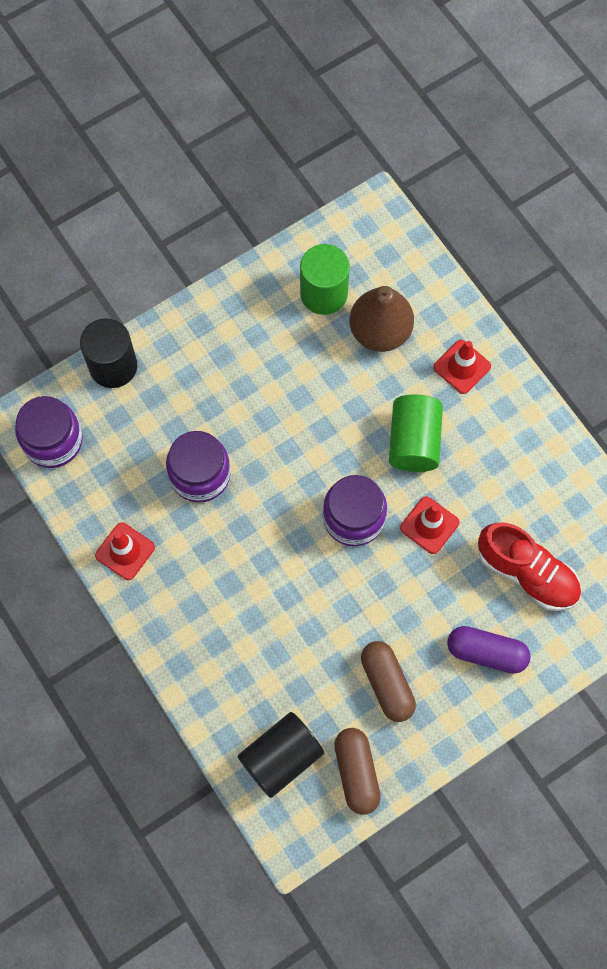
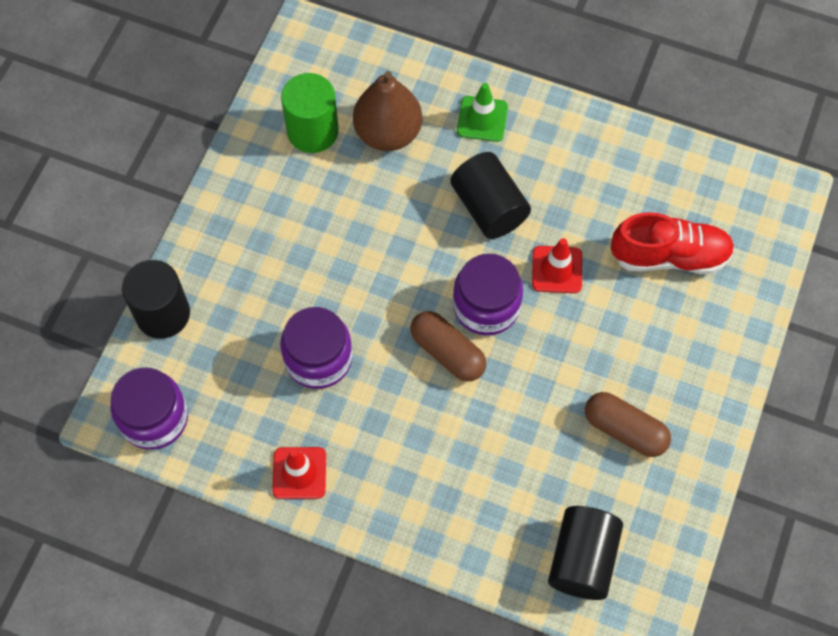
camera: 35 degrees left, 5 degrees down
brown capsule [334,728,381,815] -> brown capsule moved to [411,311,486,382]
green cylinder [389,394,443,472] -> black cylinder [450,152,531,239]
red traffic cone [434,340,491,394] -> green traffic cone [457,83,508,142]
purple capsule [447,626,531,674] -> none

